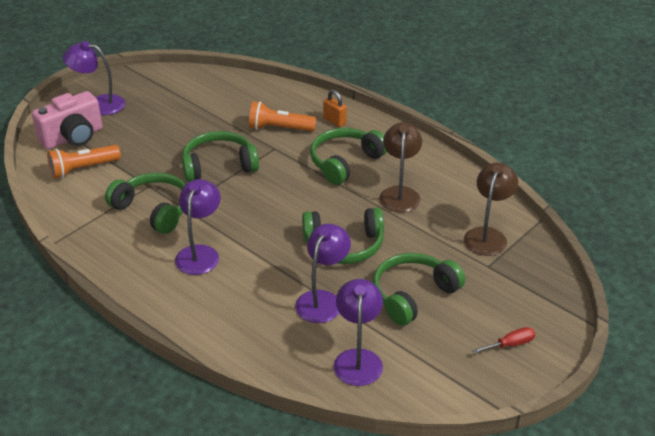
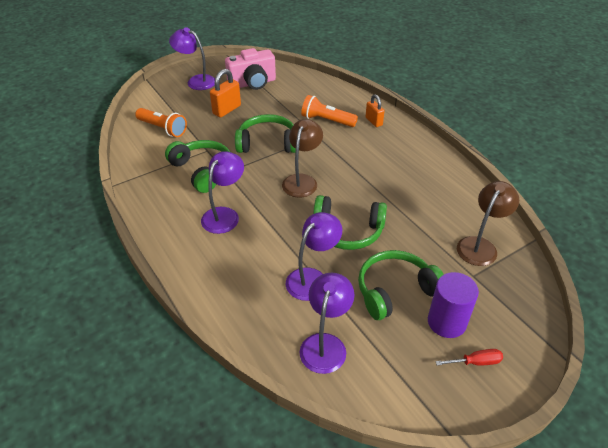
camera: 15 degrees right, 5 degrees up
pink camera [32,91,102,149] -> pink camera moved to [225,48,276,90]
orange flashlight [47,145,121,179] -> orange flashlight turned 135 degrees counterclockwise [135,108,187,137]
green headphones [310,128,387,185] -> none
brown lamp [379,122,422,212] -> brown lamp moved to [282,119,323,198]
none -> orange padlock [210,69,241,117]
none -> purple cylinder [428,272,479,338]

